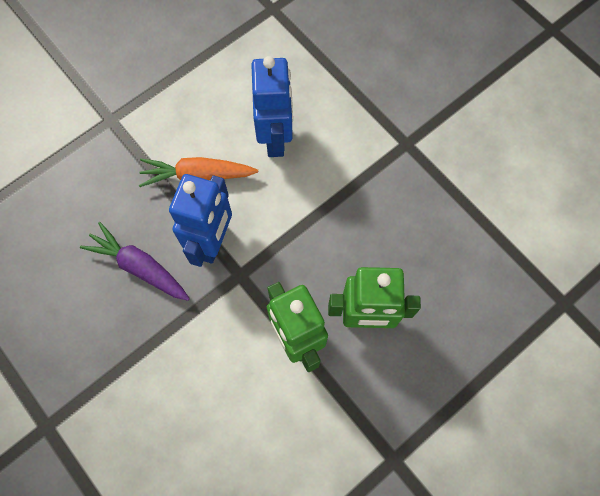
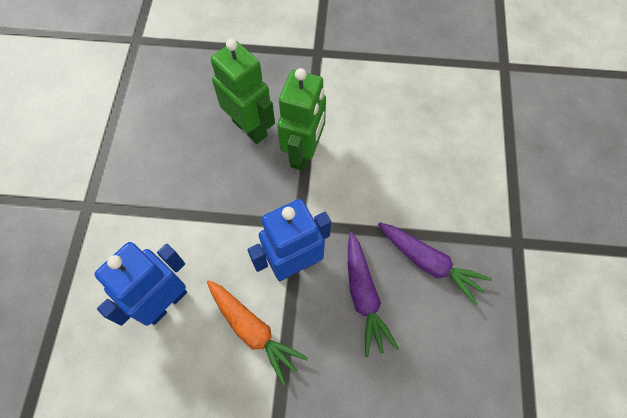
camera: 135 degrees left, 5 degrees down
none -> purple carrot [378,222,492,306]

